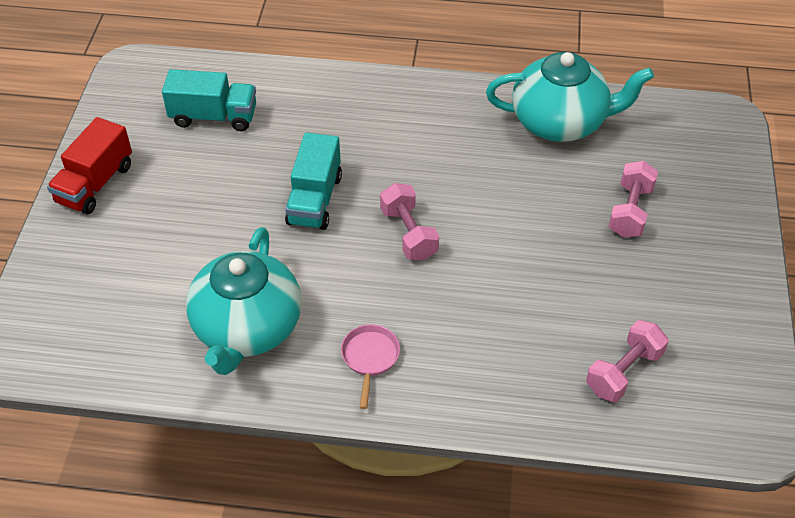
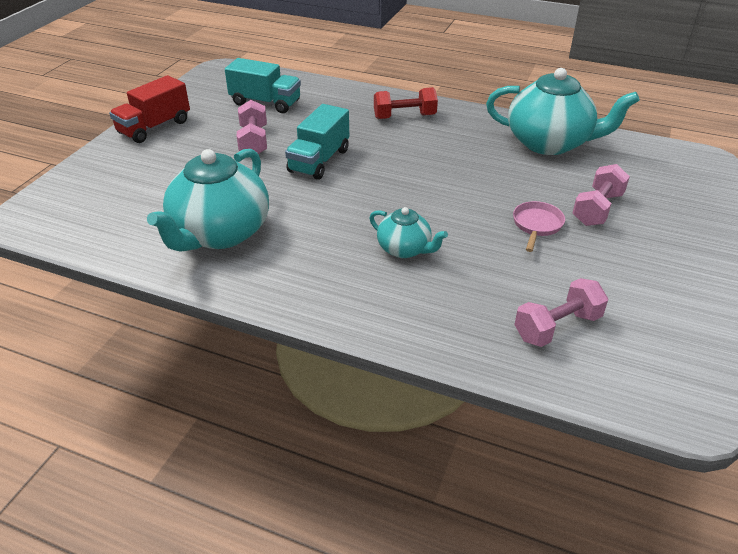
camera: 15 degrees right, 10 degrees down
pink pan [341,324,400,409] -> pink pan moved to [513,201,565,252]
pink dumbbell [380,183,439,261] -> pink dumbbell moved to [237,100,267,154]
none -> turquoise teapot [370,207,448,258]
none -> red dumbbell [374,87,438,119]

